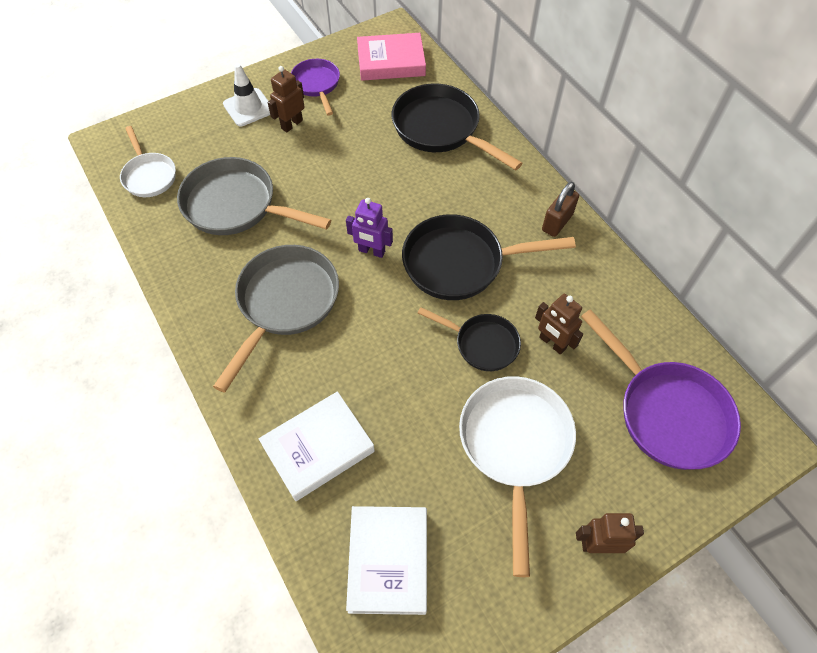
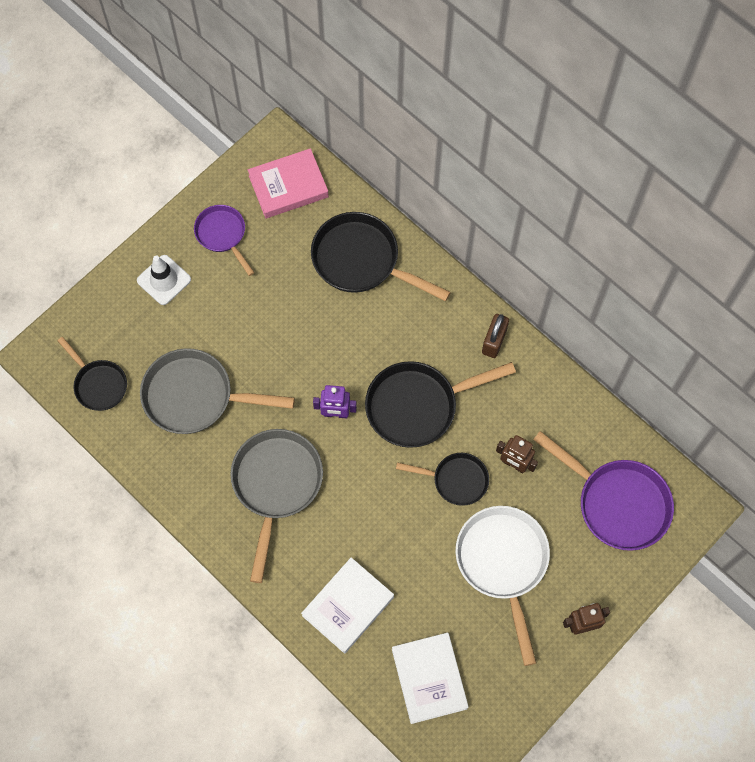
camera: 15 degrees left, 10 degrees up
white pan [120,126,176,197] -> black pan [57,337,127,411]
brown robot [268,66,305,132] -> none

